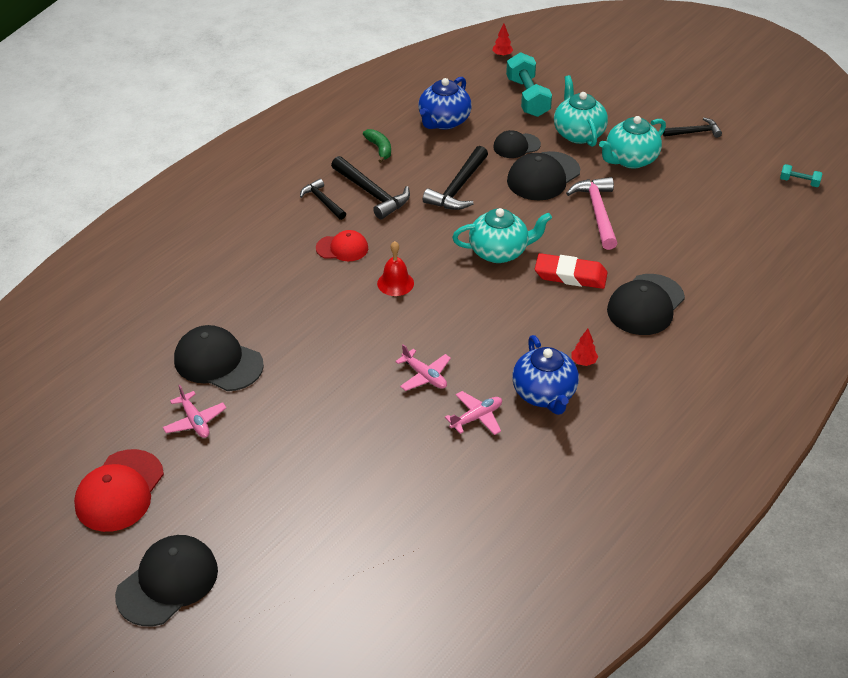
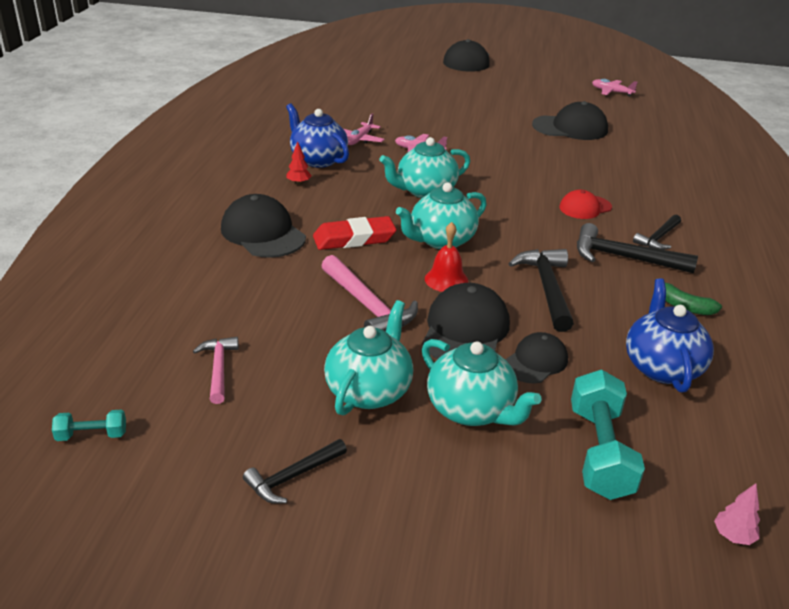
camera: 150 degrees right, 10 degrees down
red cap [74,449,164,532] -> none
pink plane [163,385,226,438] -> pink plane moved to [592,79,638,97]
black hammer [300,179,346,220] -> black hammer turned 105 degrees clockwise [633,215,681,250]
red bell [377,241,414,296] -> red bell moved to [425,222,468,292]
red tree [493,24,513,57] -> pink tree [714,483,760,545]
turquoise dumbbell [506,52,552,117] -> turquoise dumbbell turned 45 degrees clockwise [571,370,645,500]
black cap [607,274,685,335] -> black cap turned 45 degrees counterclockwise [221,194,306,258]
none -> pink hammer [193,337,239,404]
none -> turquoise teapot [380,137,470,198]

